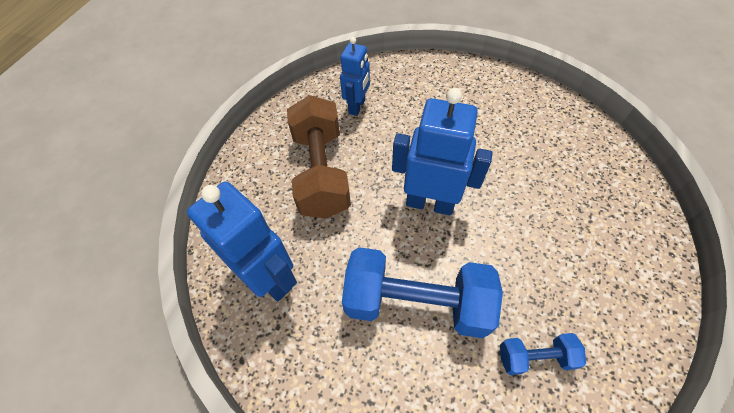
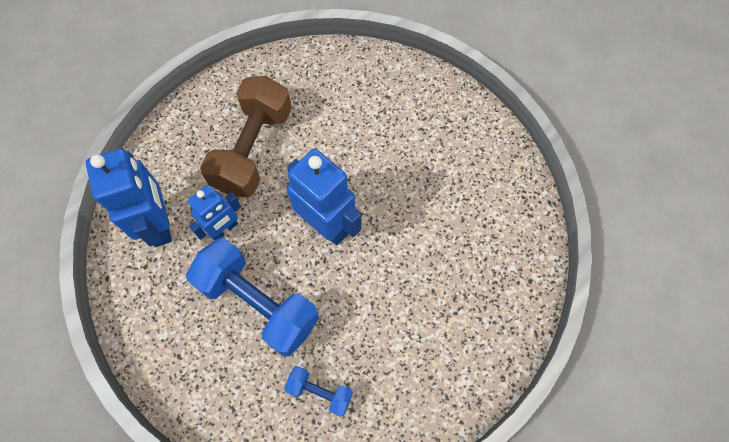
camera: 25 degrees right, 10 degrees up
blue robot [340,37,370,116] -> blue robot moved to [188,185,241,240]

